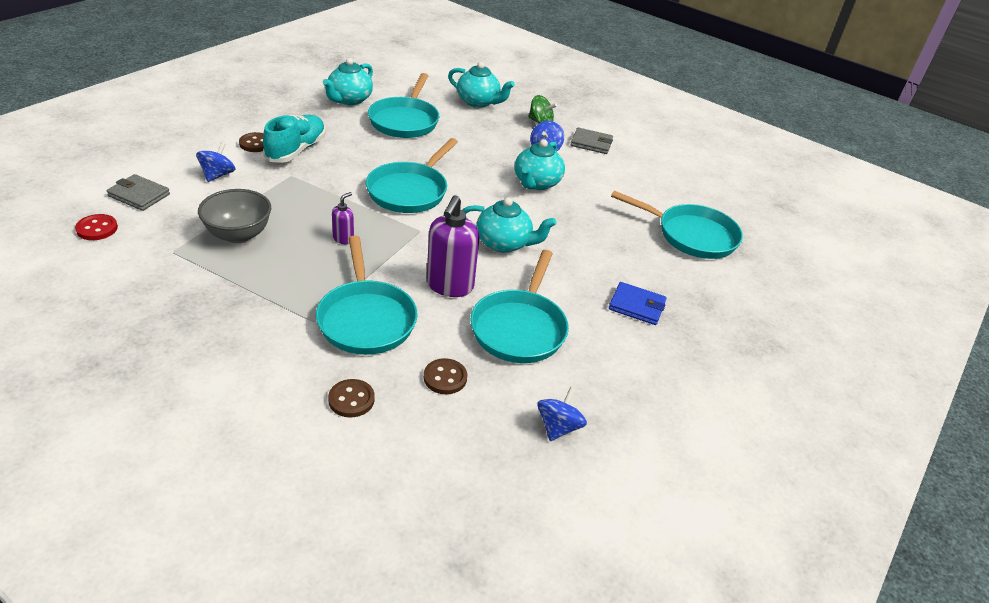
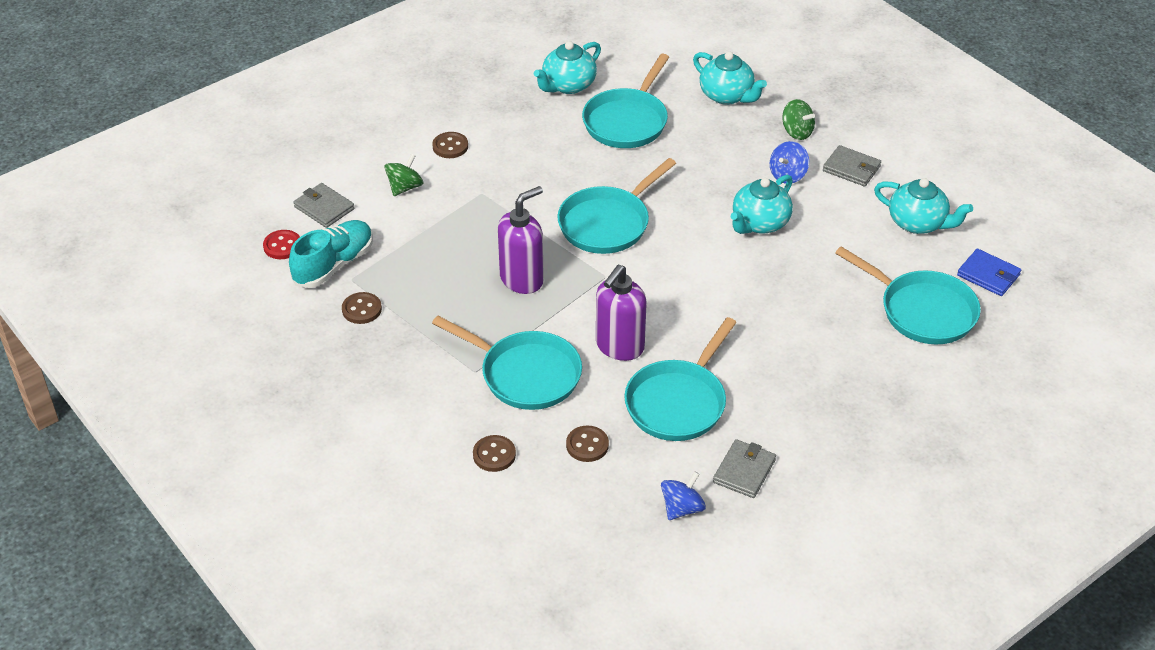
camera: 20 degrees right, 5 degrees up
blue spinning top [196,142,235,182] -> green spinning top [384,154,423,196]
grey bowl [198,189,271,243] -> none
turquoise shoe [263,115,326,163] -> turquoise shoe moved to [289,220,373,288]
turquoise pan [316,236,418,355] -> turquoise pan turned 60 degrees counterclockwise [432,316,582,410]
purple soap dispenser [332,192,354,244] -> purple soap dispenser [498,186,544,294], size x2.03
turquoise teapot [462,197,556,253] -> turquoise teapot moved to [874,178,973,234]
blue wallet [609,282,667,325] -> blue wallet moved to [957,249,1021,296]
none -> brown button [342,292,382,324]
none -> grey wallet [713,439,776,498]

